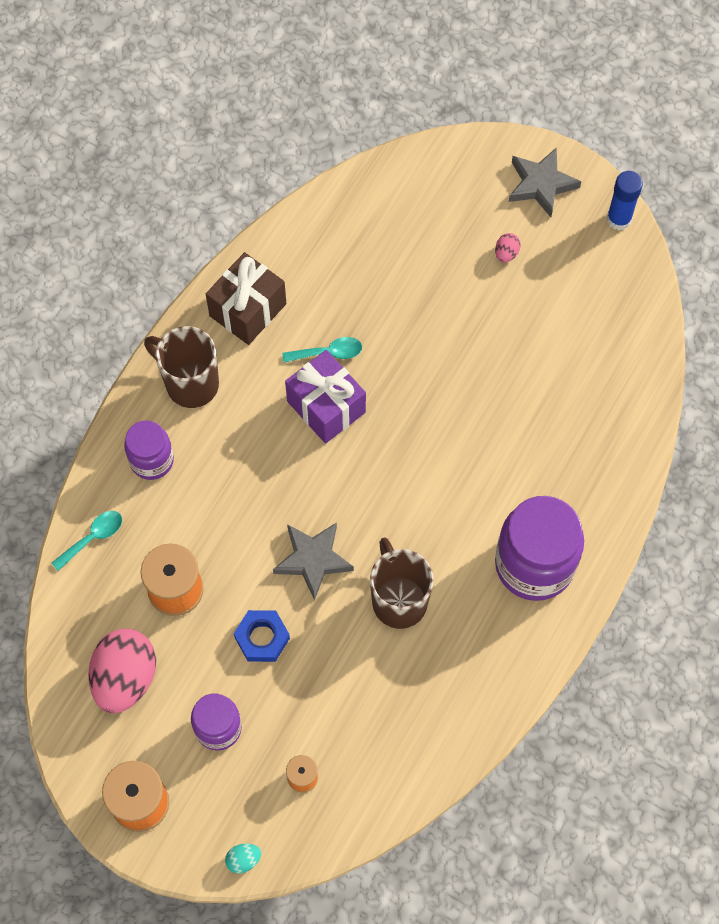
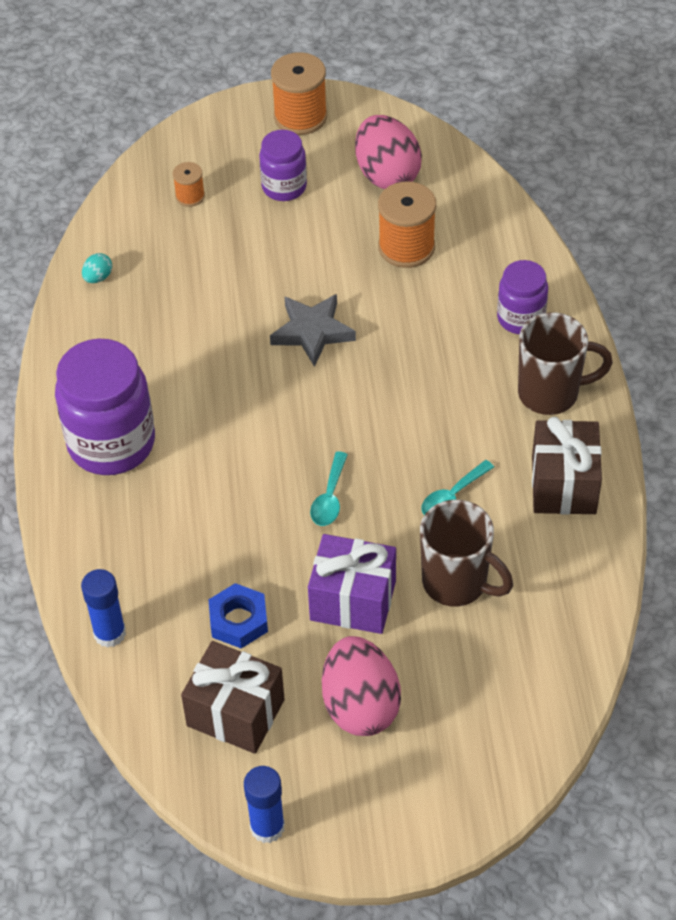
camera: 145 degrees right, 15 degrees down
turquoise spoon [52,511,122,571] -> turquoise spoon moved to [310,452,348,526]
turquoise egg [225,844,261,874] -> turquoise egg moved to [82,253,112,283]
blue nut [234,610,290,662] -> blue nut moved to [209,583,268,649]
purple gift [285,350,366,444] -> purple gift moved to [308,534,396,634]
brown mug [370,537,434,629] -> brown mug moved to [420,500,513,607]
pink egg [495,233,521,263] -> pink egg [322,636,401,736], size x2.42
grey star [509,147,581,217] -> none
none -> blue glue stick [81,569,126,648]
none -> brown gift [181,641,285,754]

